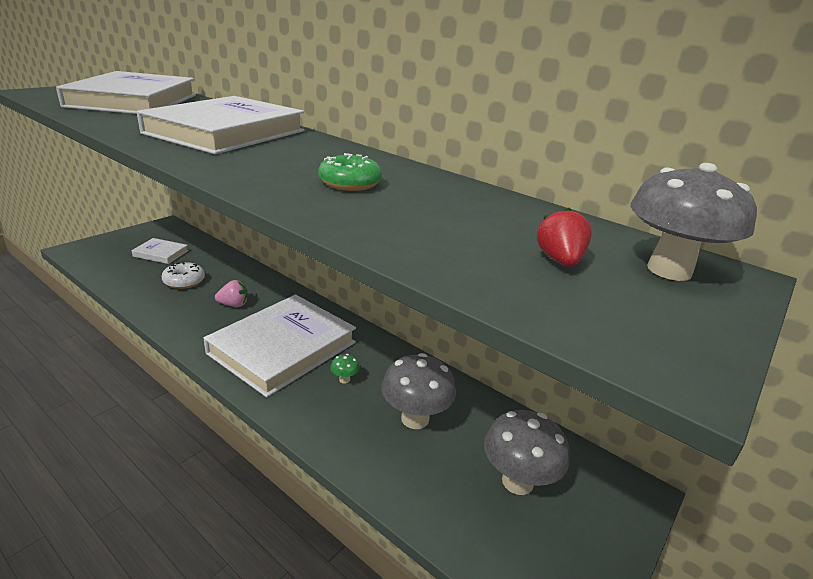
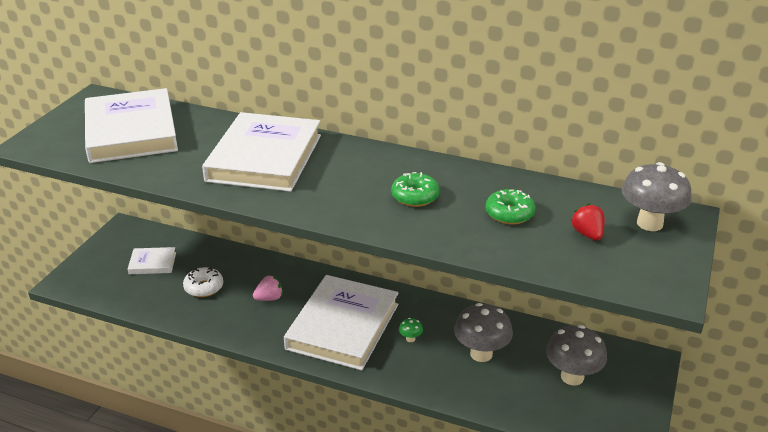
camera: 15 degrees left, 5 degrees up
none -> green donut [486,189,536,225]

